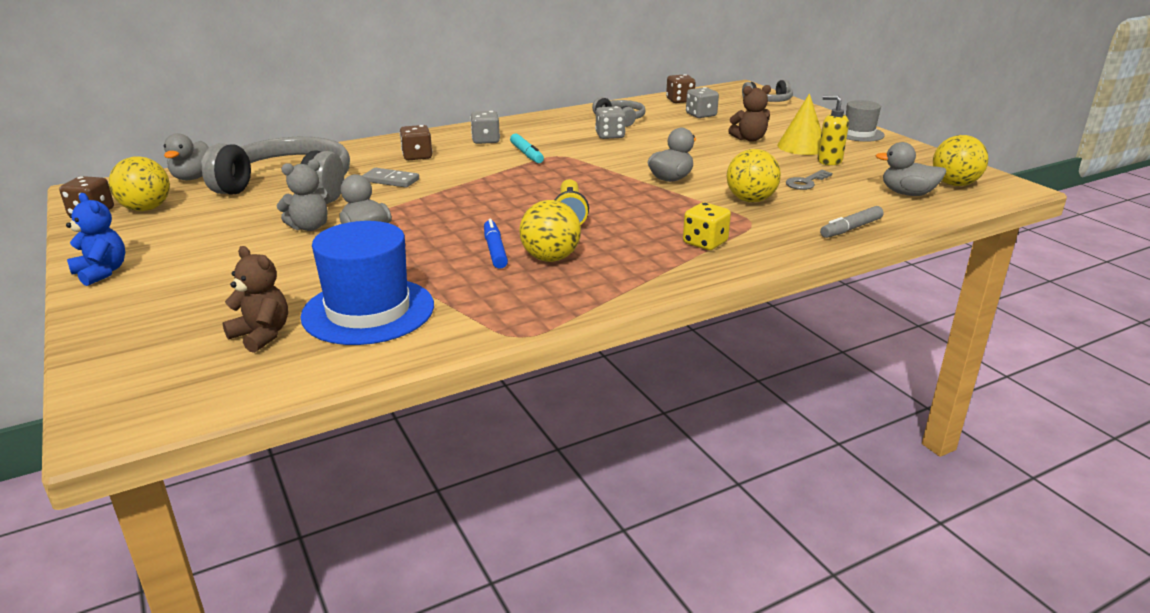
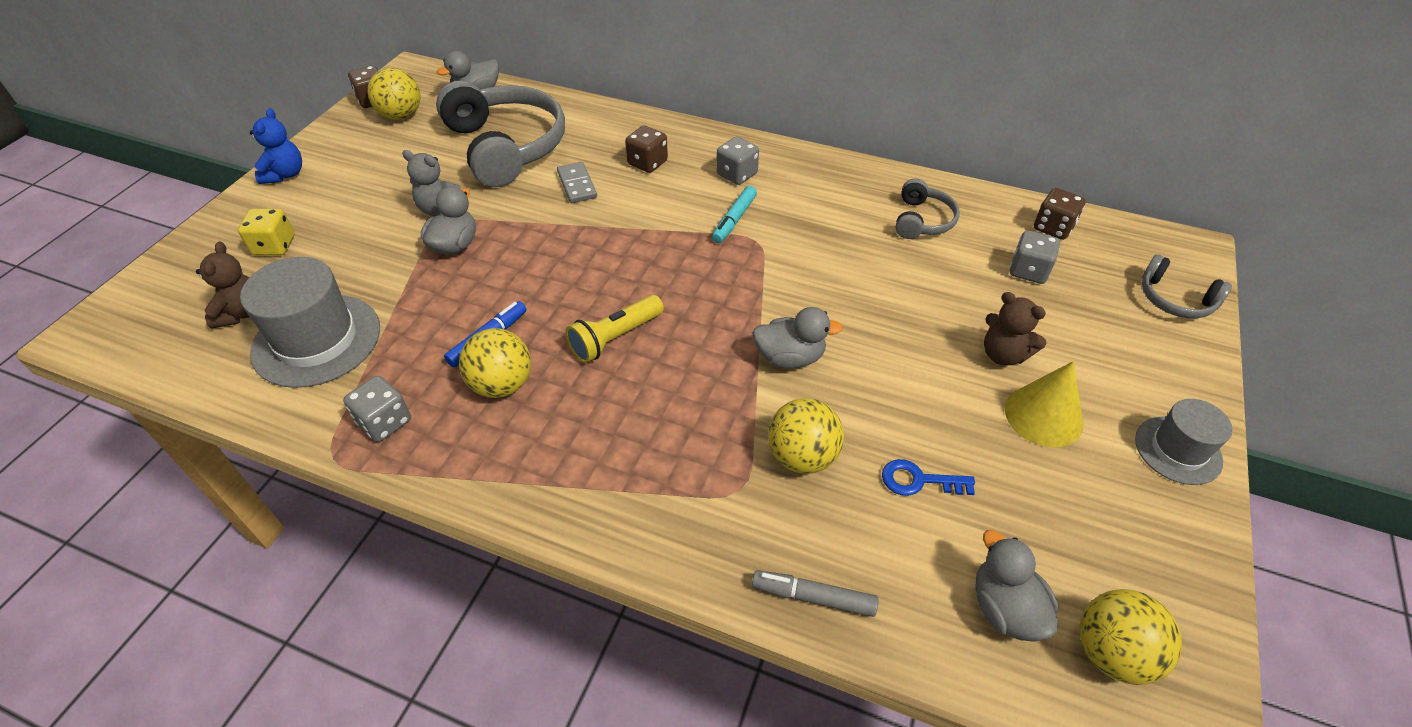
camera: 50 degrees right, 20 degrees up
blue hat [300,221,434,345] -> grey hat [240,257,380,388]
grey dice [595,106,626,139] -> grey dice moved to [343,376,411,442]
yellow dice [683,202,731,250] -> yellow dice moved to [238,208,294,255]
grey key [786,170,832,190] -> blue key [882,459,975,496]
yellow soap dispenser [818,95,849,165] -> none

